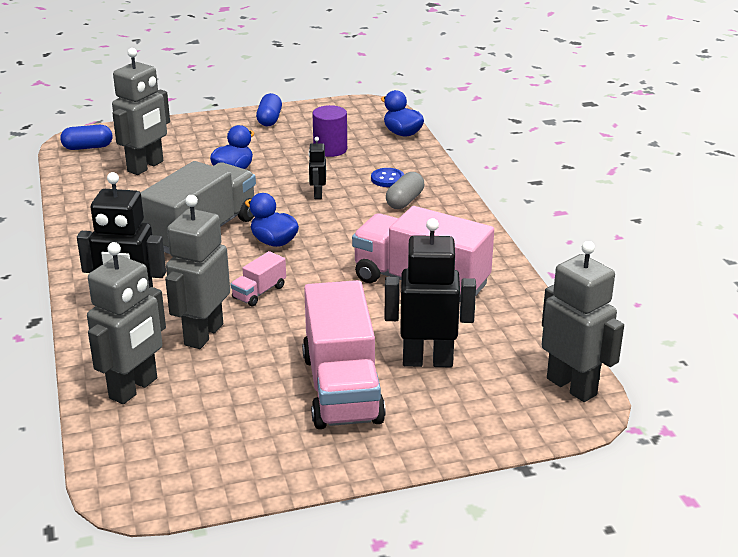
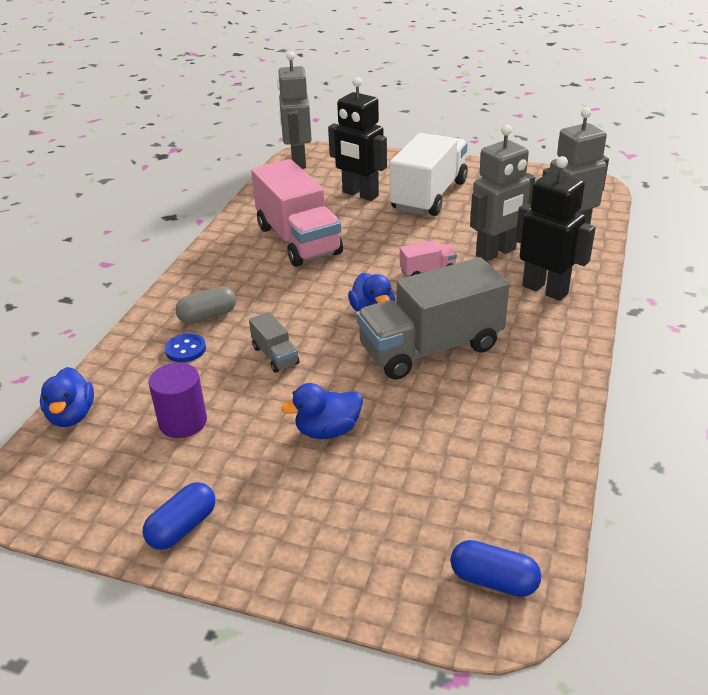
camera: 145 degrees left, 5 degrees up
grey robot [112,48,170,175] -> none
pink truck [302,280,386,429] -> white truck [390,133,468,216]
black robot [308,137,326,199] -> grey truck [249,312,299,372]

